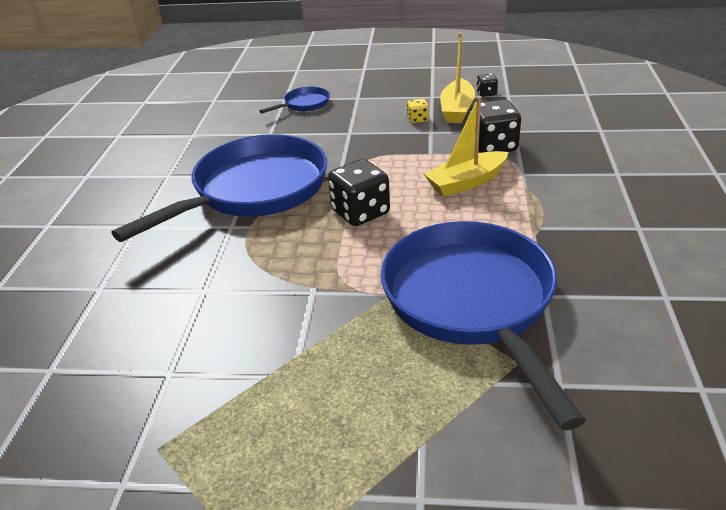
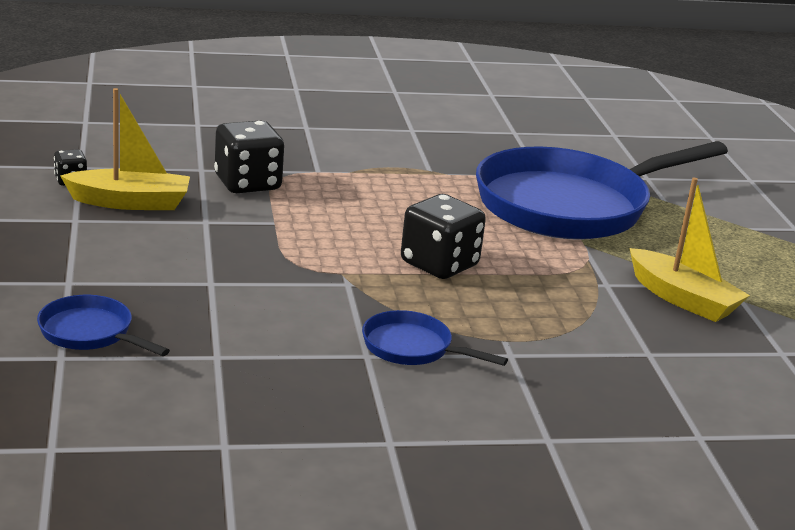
camera: 110 degrees left, 10 degrees down
blue pan [111,134,327,242] -> blue pan [362,310,508,366], size x0.42
yellow dice [407,98,429,123] -> none
yellow boat [424,96,508,197] -> yellow boat moved to [629,178,750,322]

